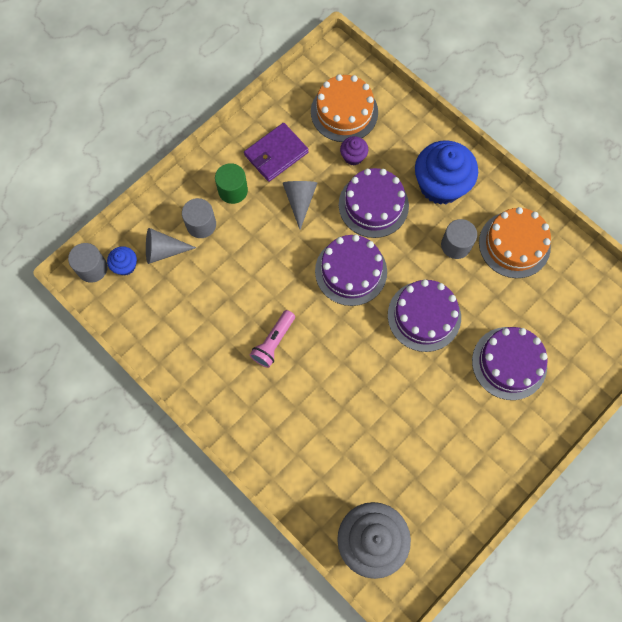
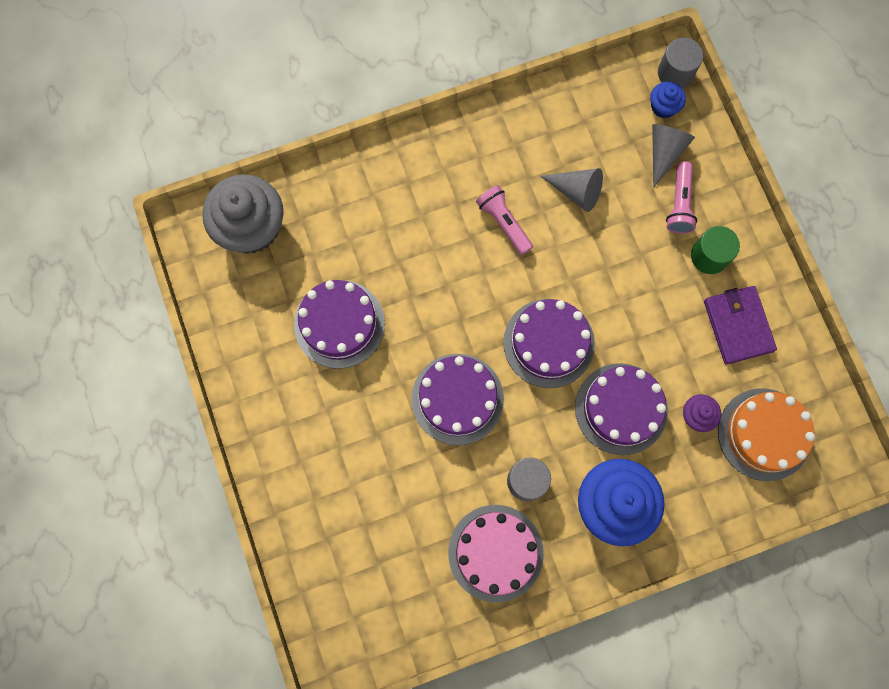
camera: 115 degrees right, 5 degrees up
grey cylinder [182,198,216,238] -> pink flashlight [666,161,697,234]
grey cone [283,181,317,230] -> grey cone moved to [540,168,603,212]
purple cake [472,327,548,400] -> purple cake moved to [294,280,385,369]
orange cake [479,207,551,278] -> pink cake [448,505,544,602]

